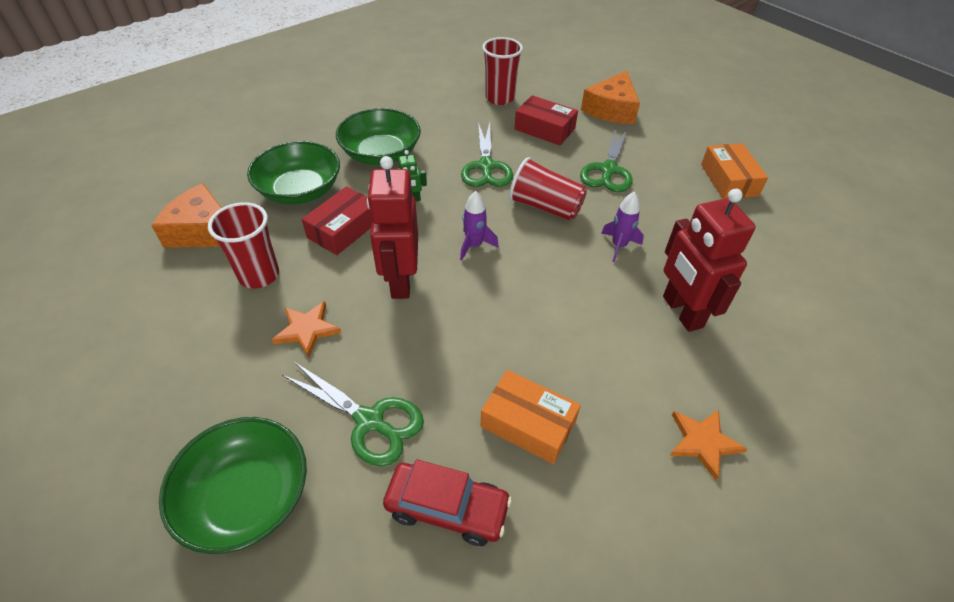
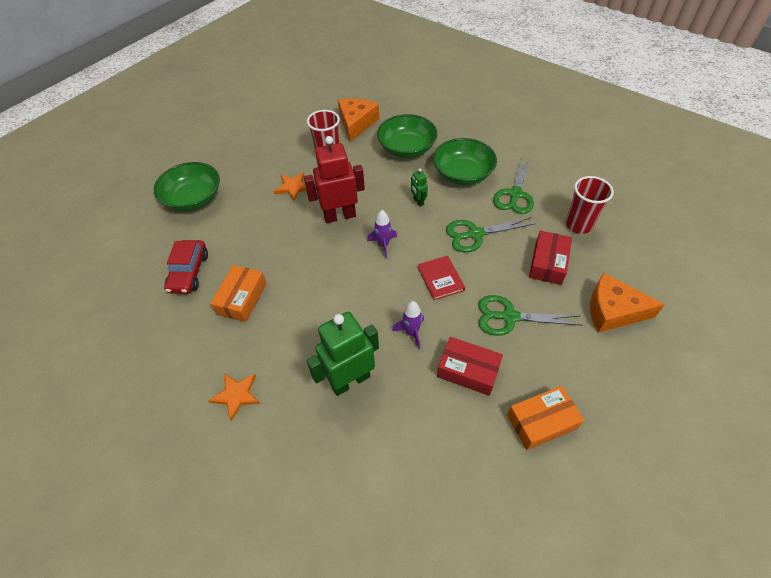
camera: 80 degrees right, 5 degrees up
green scissors [282,362,424,467] -> green scissors moved to [493,156,534,214]
red box [302,186,372,255] -> red box moved to [437,337,503,396]
red cup [509,157,587,221] -> red book [418,256,465,300]
red robot [663,189,756,332] -> green robot [307,312,379,396]

